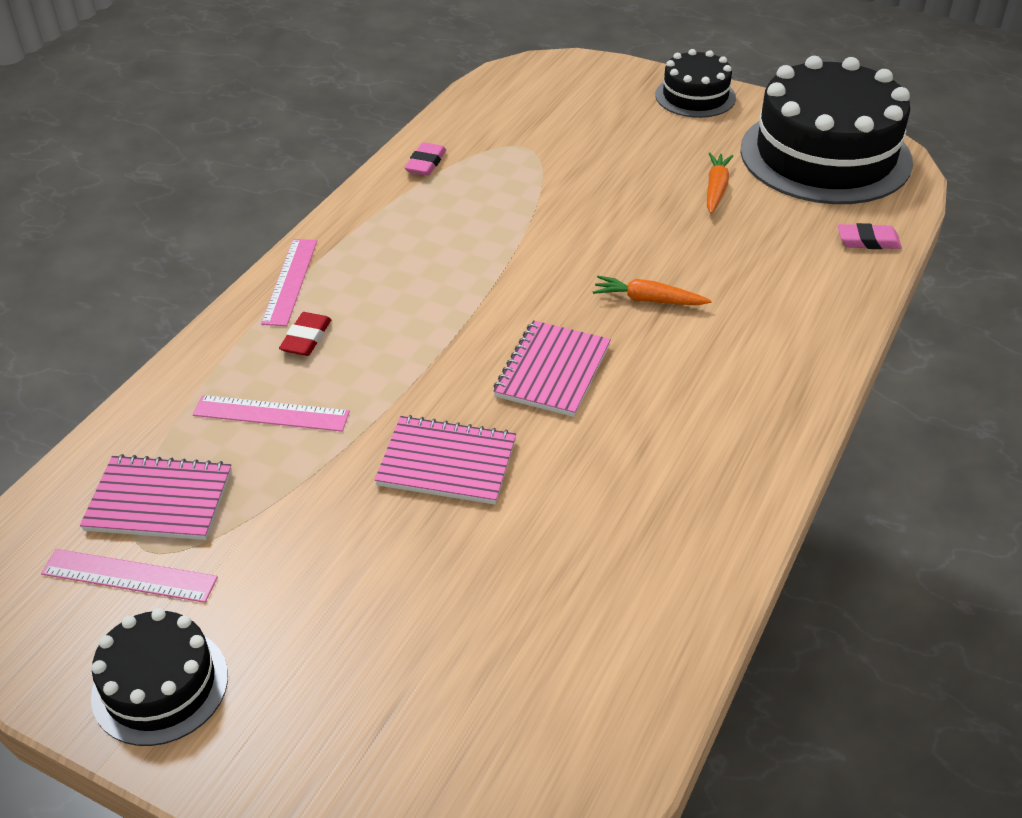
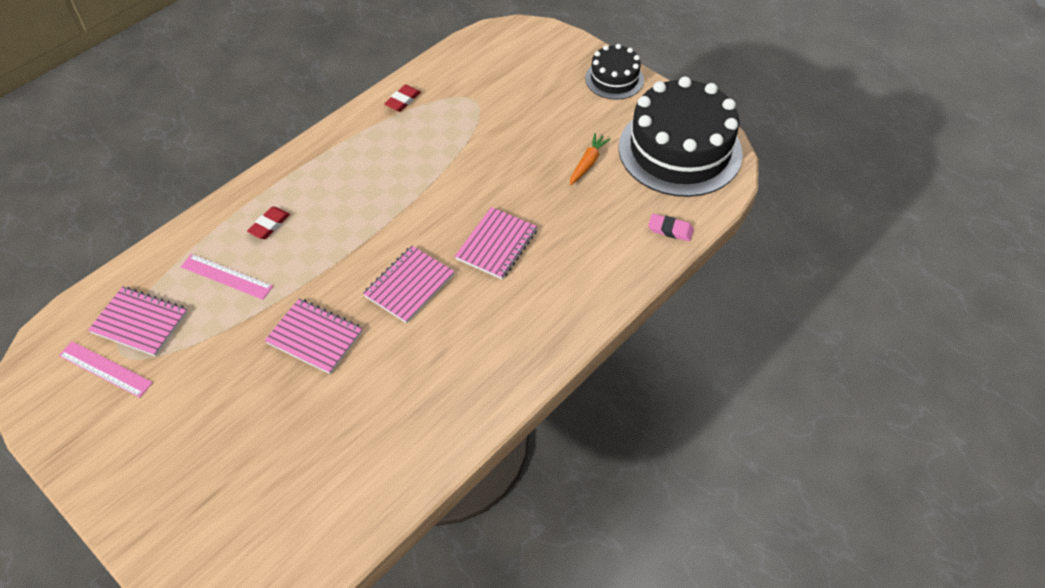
camera: 15 degrees right, 10 degrees up
black cake [91,608,228,746] -> none
pink ruler [261,239,317,326] -> none
pink eraser [405,142,446,176] -> red eraser [384,85,421,112]
orange carrot [593,276,712,305] -> pink notebook [455,207,538,280]

